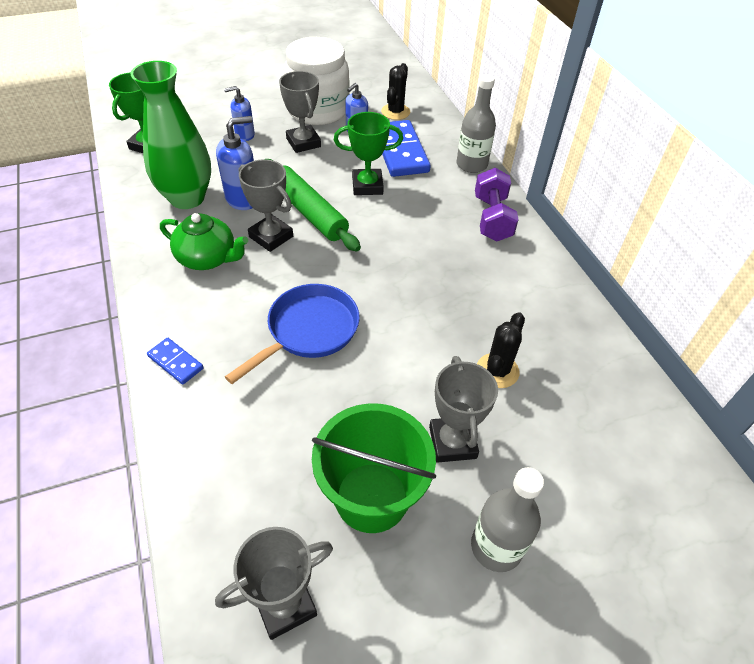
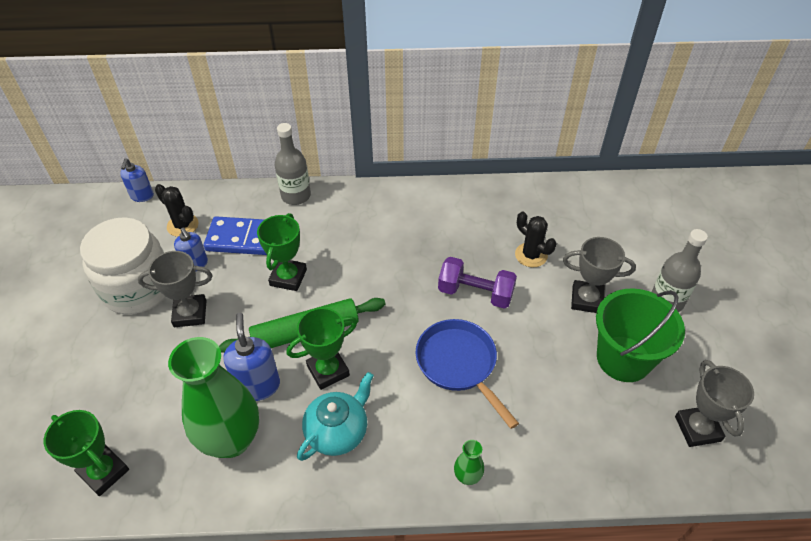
camera: 70 degrees left, 0 degrees up
blue domino [147,338,204,385] -> green vase [454,440,484,485]
green teapot [160,213,248,270] -> turquoise teapot [297,372,374,461]
blue soap dispenser [224,86,255,141] -> blue soap dispenser moved to [120,158,154,202]
grey trophy [239,159,293,252] -> green trophy [286,308,357,390]
purple dumbbell [475,168,519,242] -> purple dumbbell moved to [438,257,517,309]

